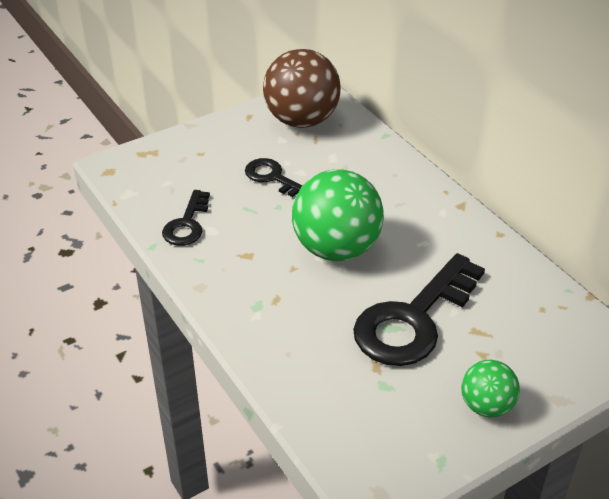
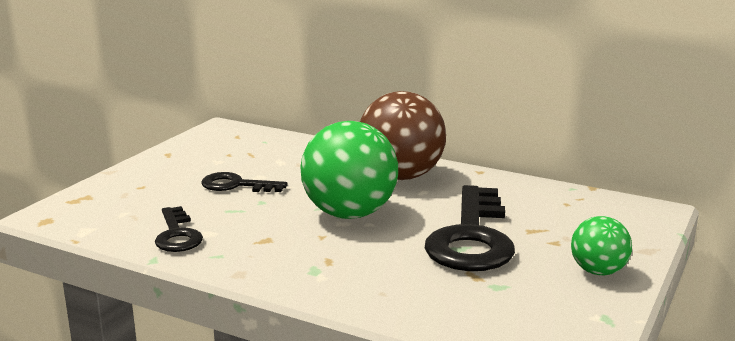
camera: 30 degrees left, 20 degrees down
brown ball [263,49,341,128] -> brown ball moved to [360,91,446,180]

